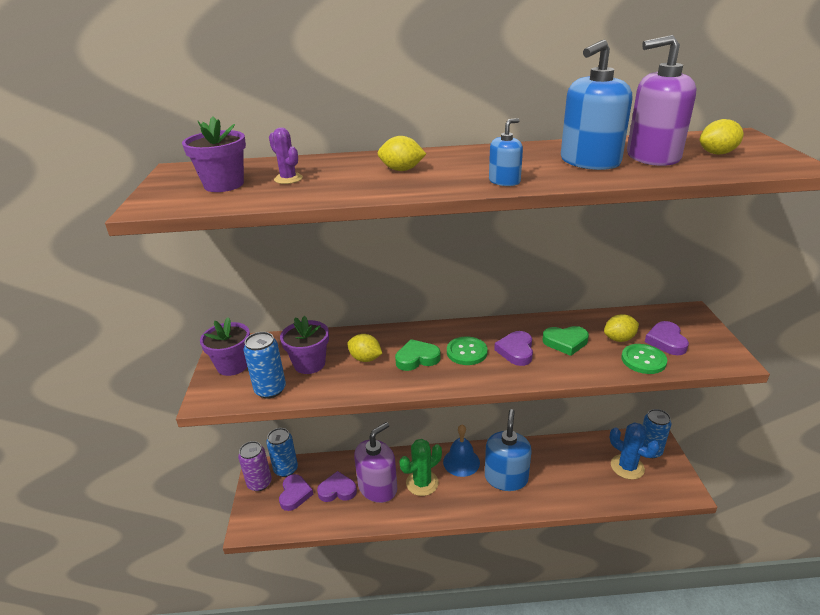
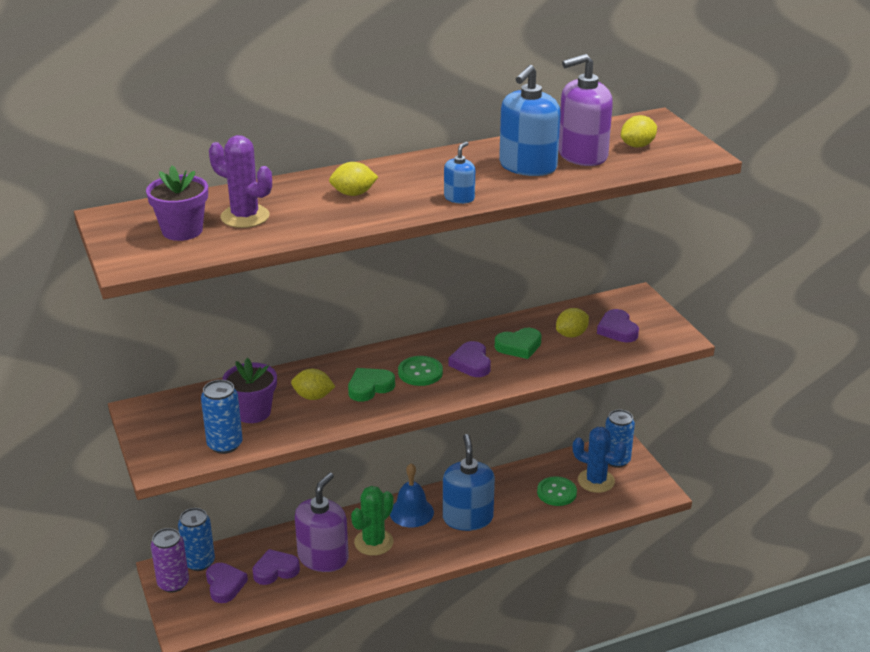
camera: 20 degrees left, 0 degrees up
purple flower pot [200,317,250,376] -> none
purple cactus [269,127,303,184] -> purple cactus [209,135,272,228], size x1.67
green button [621,344,667,374] -> green button moved to [537,476,577,506]

